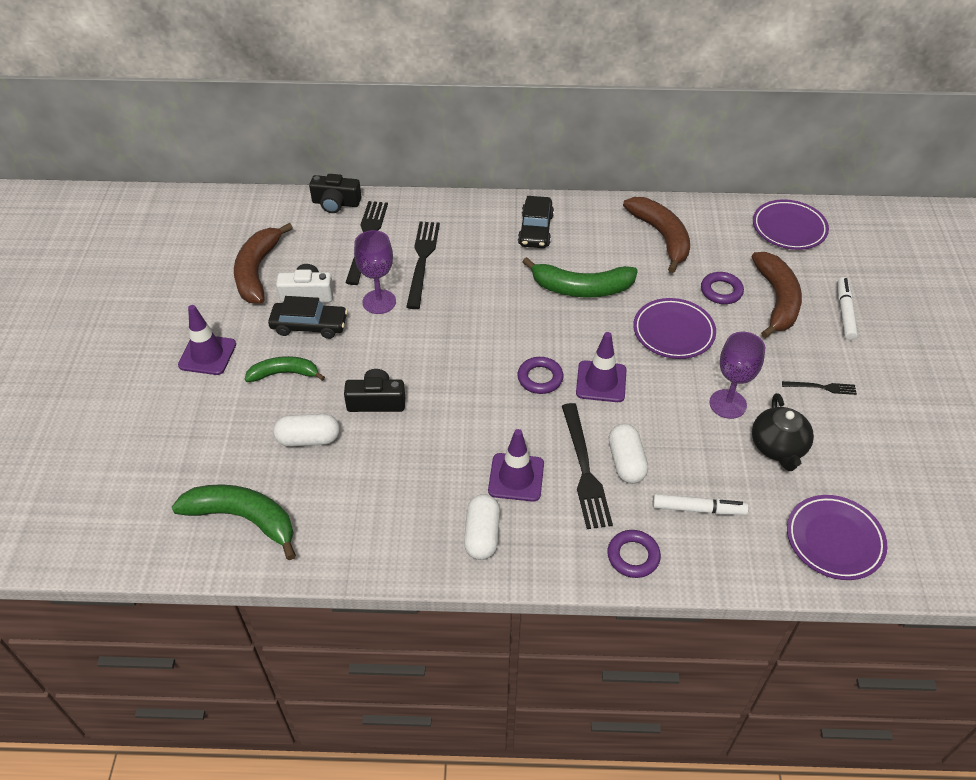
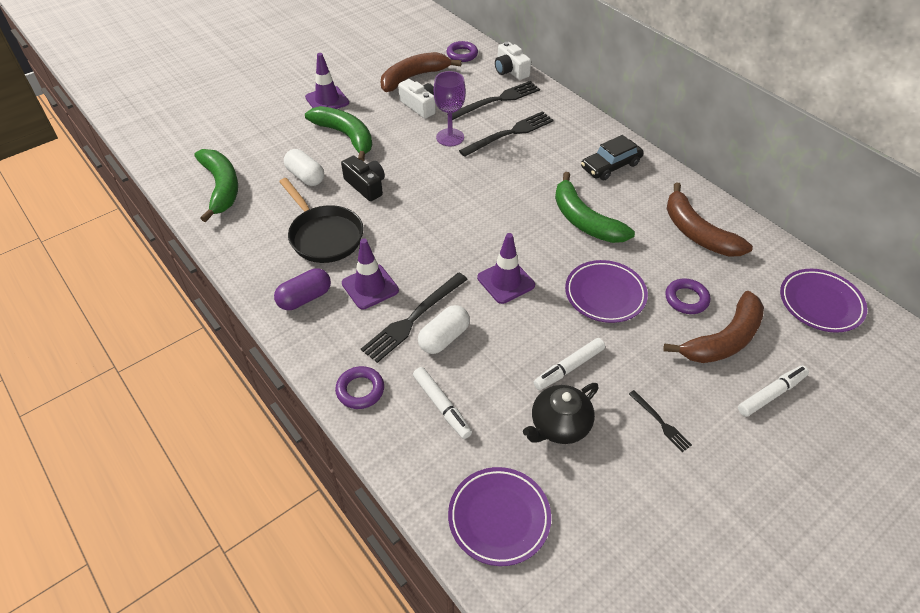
camera: 50 degrees right, 0 degrees up
green banana [245,356,325,382] -> green banana [305,106,372,161], size x1.58
black car [268,296,348,339] -> none
black camera [309,174,361,213] -> white camera [495,42,531,80]
white capsule [464,494,500,560] -> purple capsule [274,268,331,310]
purple ring [518,357,563,394] -> purple ring moved to [447,41,478,62]
brown banana [623,197,690,273] -> brown banana turned 120 degrees clockwise [667,182,753,257]
purple goblet [709,332,765,419] -> white marker [534,338,605,390]
none -> black pan [279,178,364,263]

